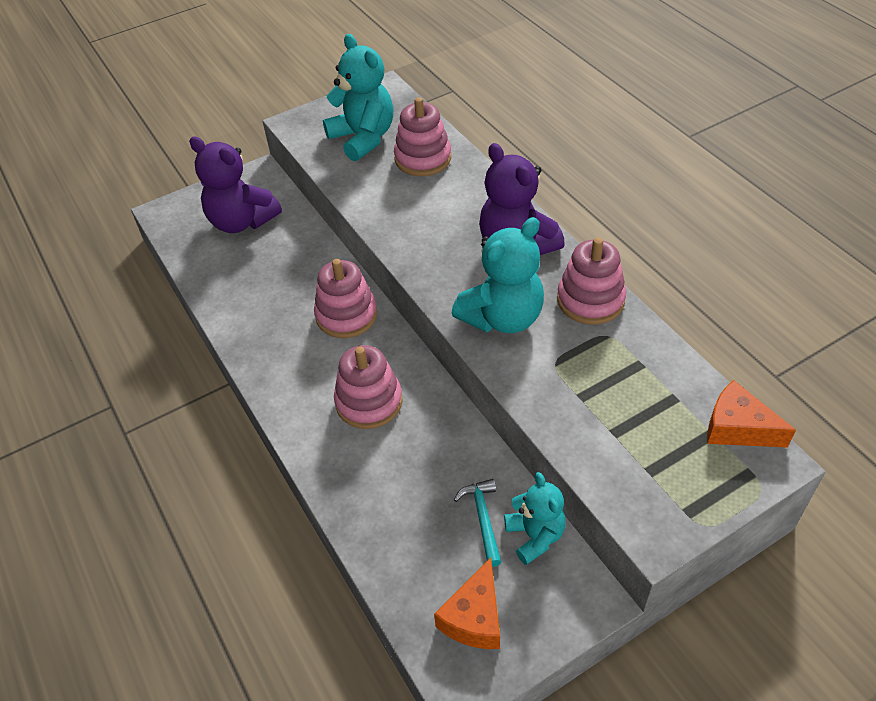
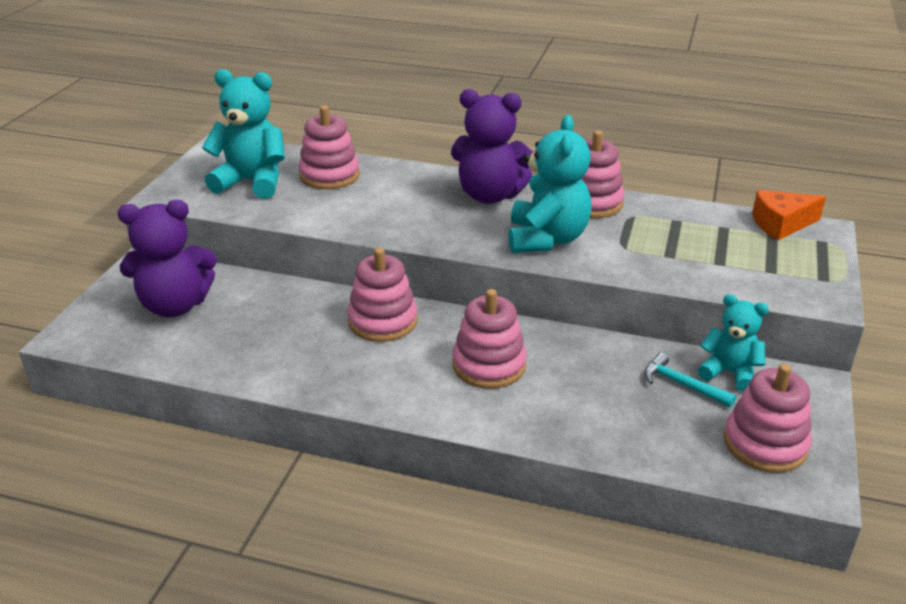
camera: 45 degrees left, 15 degrees down
orange cheese [434,558,500,649] -> pink stacking toy [724,364,812,473]

